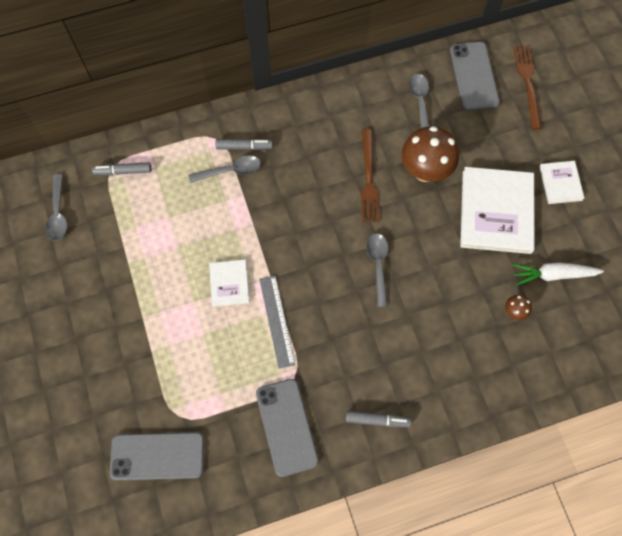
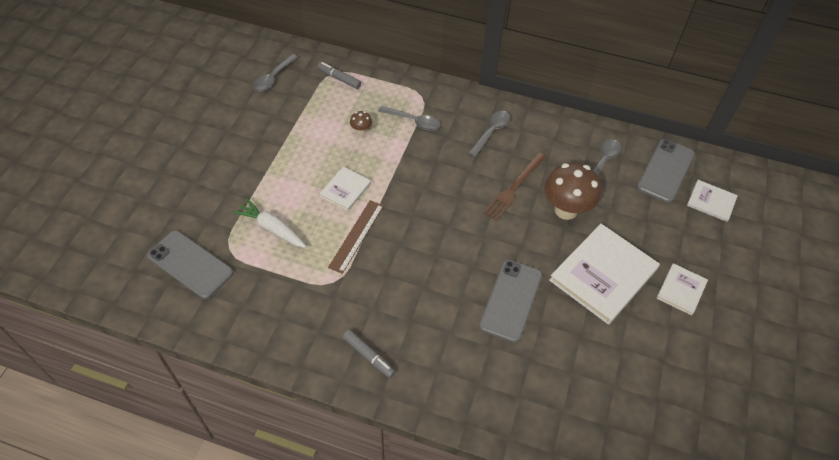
camera: 35 degrees right, 15 degrees down
grey marker [215,139,273,150] -> none
grey phone [256,379,319,477] -> grey phone moved to [479,260,542,343]
grey ruler [259,275,295,369] -> brown ruler [328,200,384,274]
grey spoon [366,233,388,307] -> grey spoon moved to [469,111,510,157]
brown mushroom [505,295,532,320] -> brown mushroom moved to [350,111,372,135]
white carrot [512,263,604,286] -> white carrot moved to [232,198,307,248]
brown fork [513,46,542,130] -> white book [687,180,738,222]

